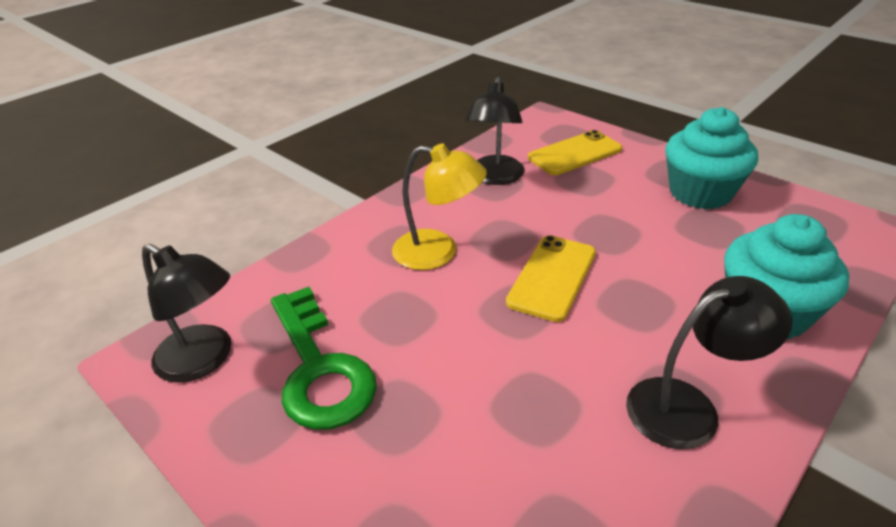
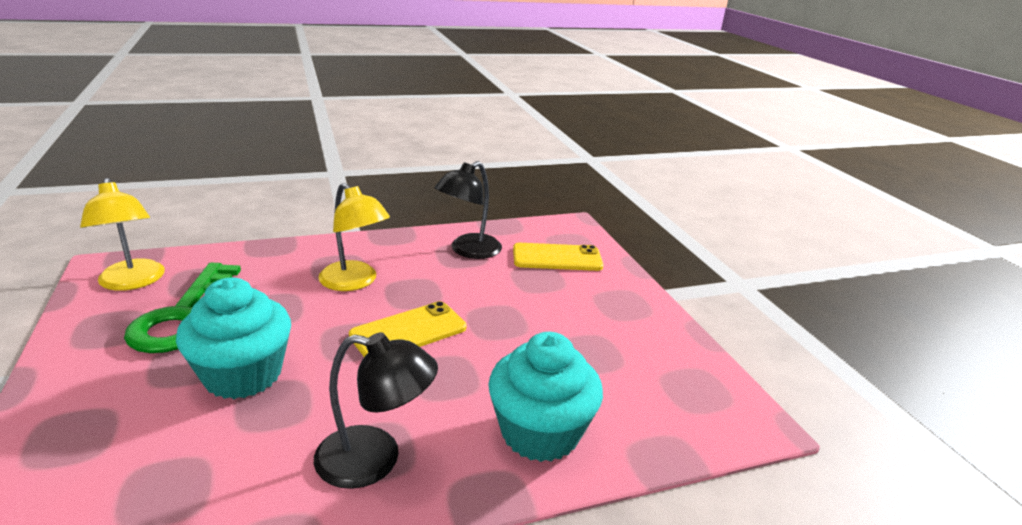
camera: 25 degrees right, 10 degrees down
black lamp [142,244,231,383] -> yellow lamp [80,178,165,291]
turquoise cupcake [666,107,758,209] -> turquoise cupcake moved to [176,277,291,399]

